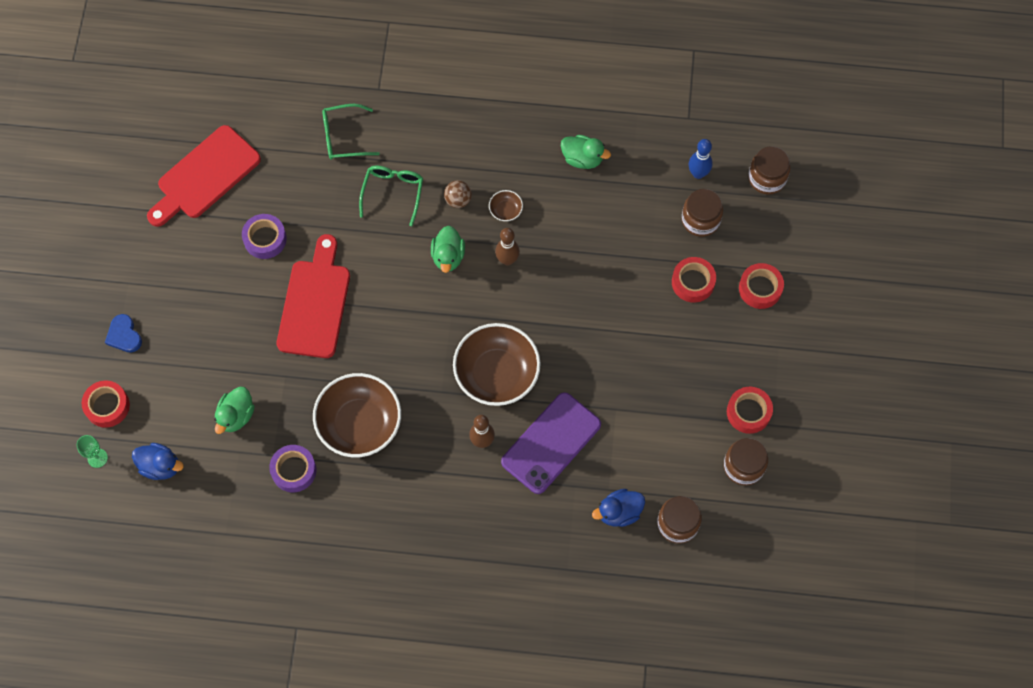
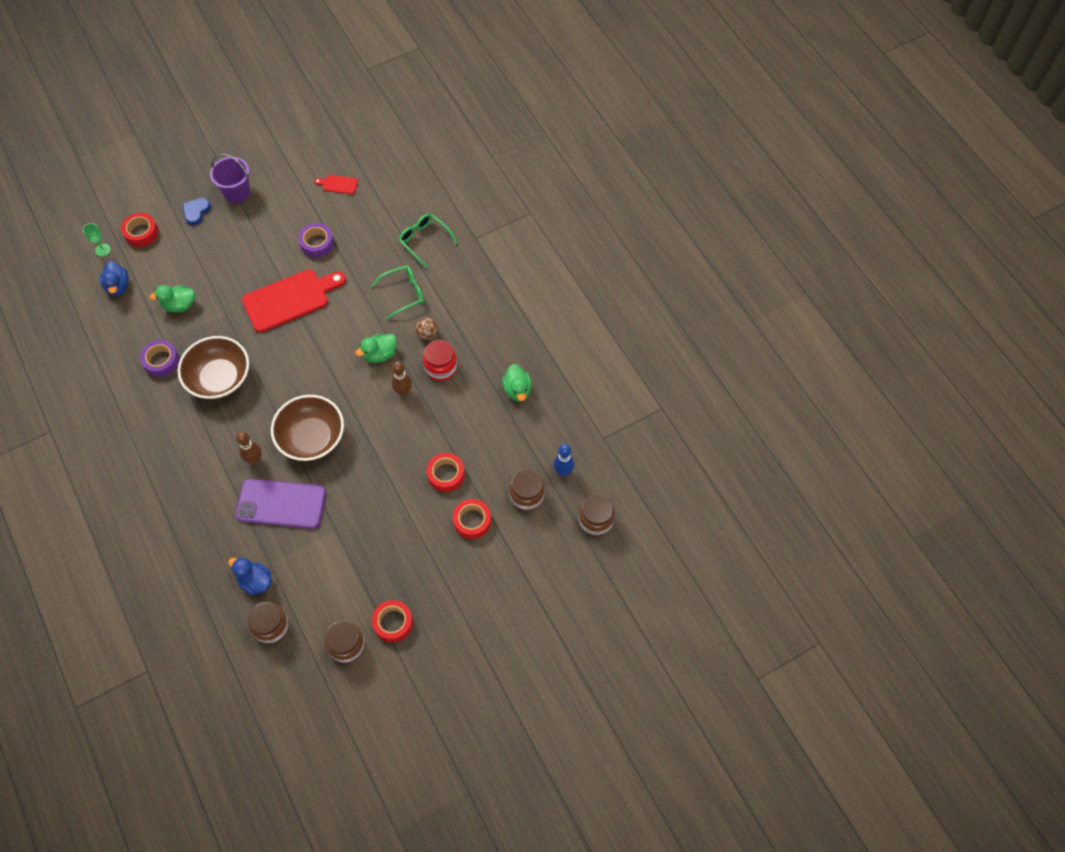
camera: 55 degrees right, 5 degrees down
red cutting board [147,125,261,227] -> red cutting board [314,175,358,194], size x0.44
brown bowl [489,190,523,221] -> red jar [423,340,457,381]
red tape [739,263,784,309] -> red tape moved to [427,453,465,492]
none -> purple bucket [210,154,250,203]

